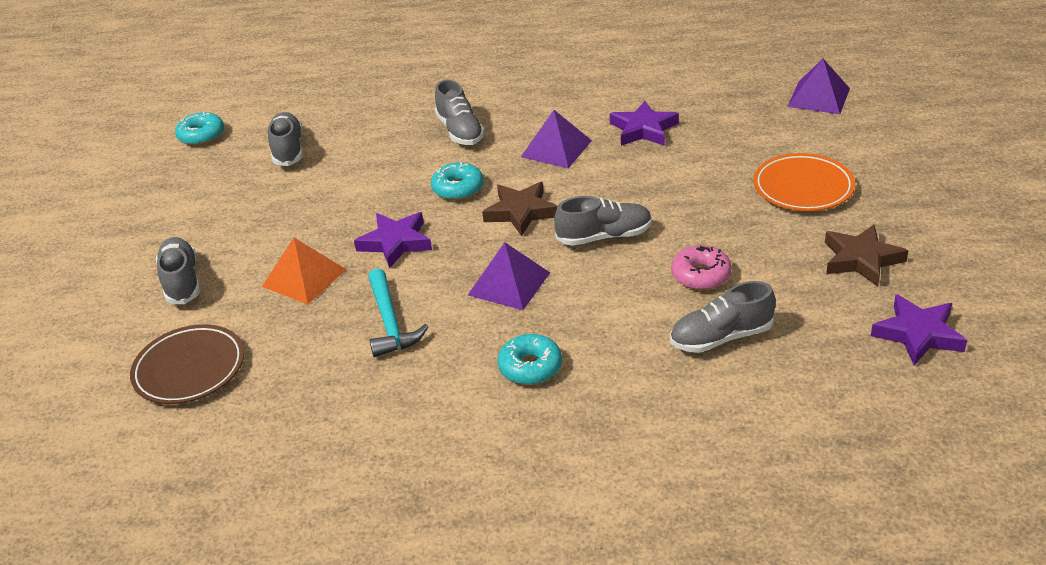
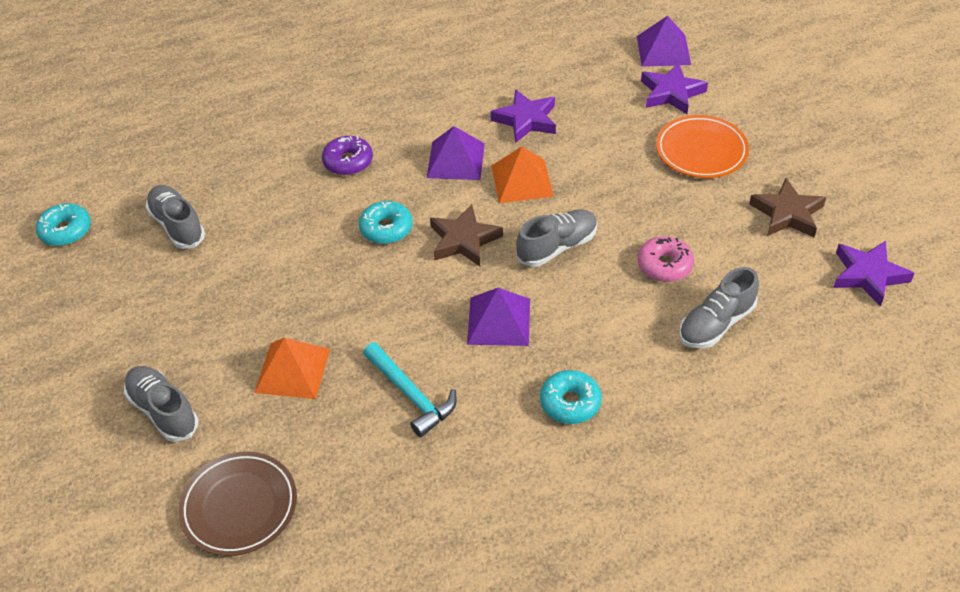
camera: 25 degrees left, 10 degrees up
purple star [354,212,432,268] -> purple star moved to [641,63,708,114]
grey shoe [435,80,485,145] -> purple donut [322,136,373,175]
none -> orange pyramid [491,146,554,203]

